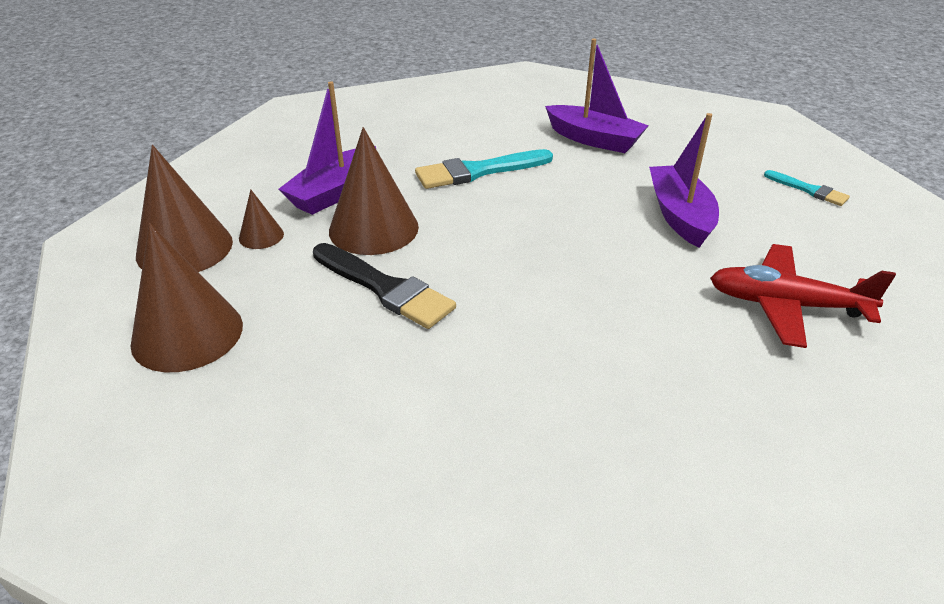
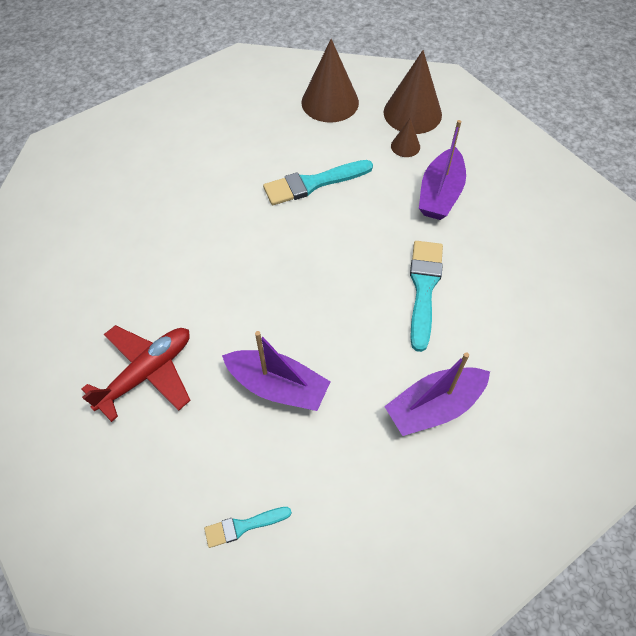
camera: 120 degrees right, 20 degrees up
purple boat [279,81,376,215] -> purple boat turned 135 degrees counterclockwise [419,120,466,220]
black brush [313,243,456,329] -> turquoise brush [263,160,373,205]
brown cone [329,127,419,255] -> none

